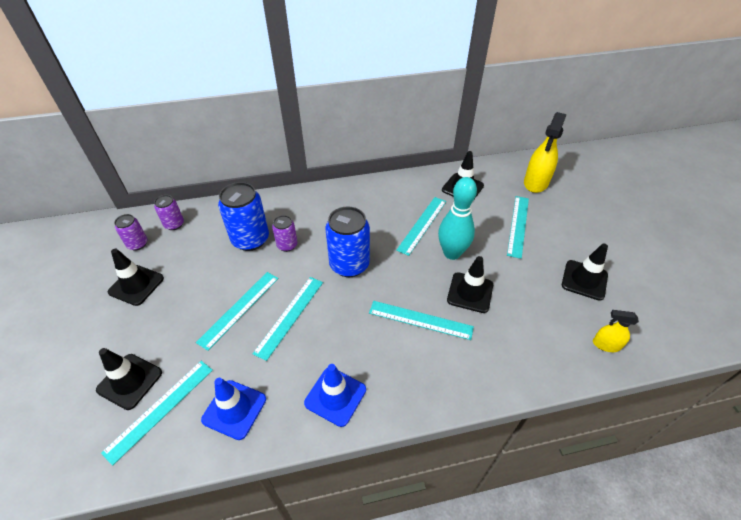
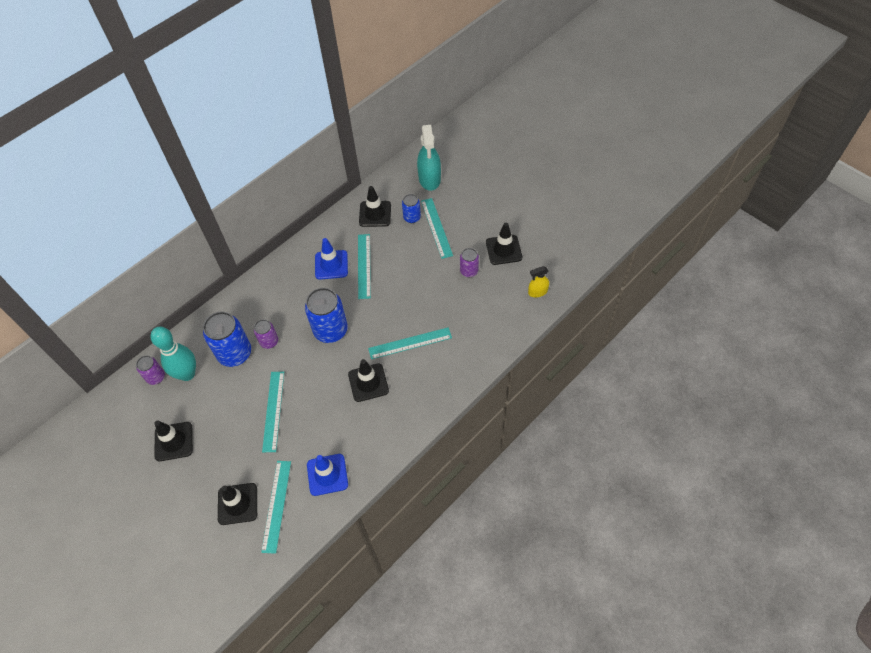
camera: 30 degrees left, 10 degrees up
purple can [114,214,148,251] -> purple can moved to [460,248,479,277]
turquoise ruler [253,277,323,361] -> none
blue traffic cone [304,364,366,427] -> blue traffic cone moved to [315,238,348,280]
turquoise bowling pin [438,177,477,260] -> turquoise bowling pin moved to [150,327,196,381]
black traffic cone [447,256,493,313] -> black traffic cone moved to [348,359,389,402]
yellow spray bottle [524,112,566,193] -> turquoise spray bottle [417,125,441,191]
none -> blue can [402,194,421,223]

